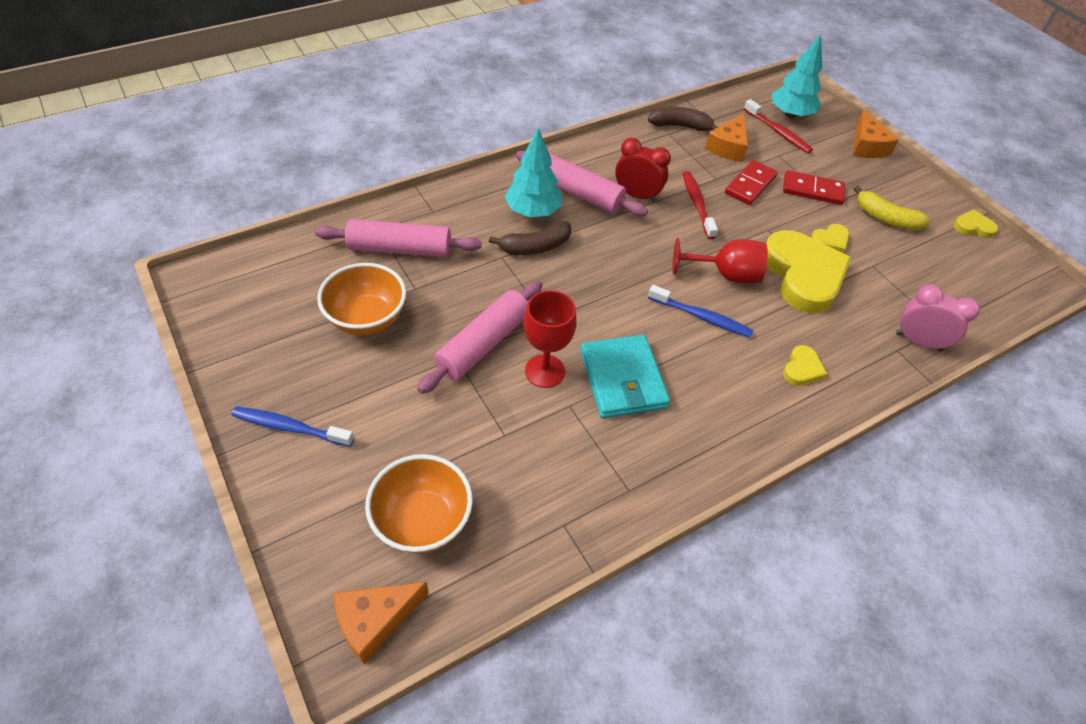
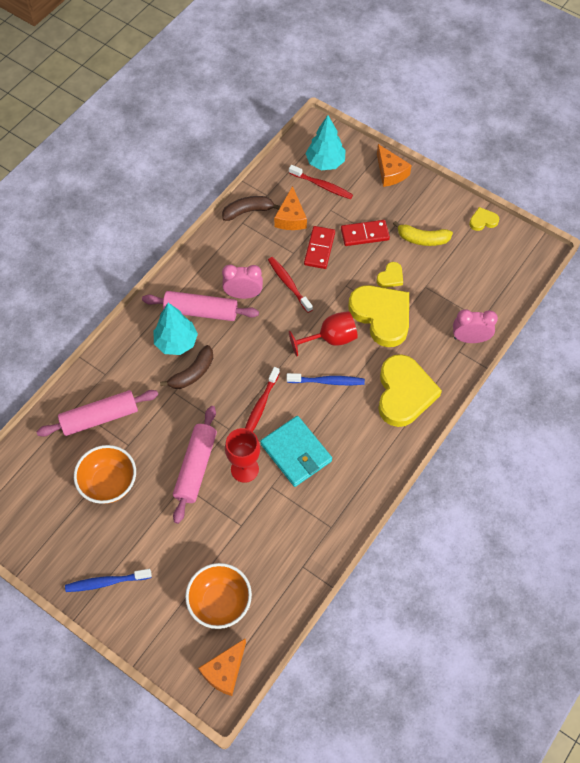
camera: 20 degrees left, 10 degrees up
red clock [615,138,671,202] -> pink clock [222,265,263,299]
yellow heart [783,345,827,386] -> yellow heart [378,354,442,427], size x2.27
none -> red toothbrush [245,367,280,432]

